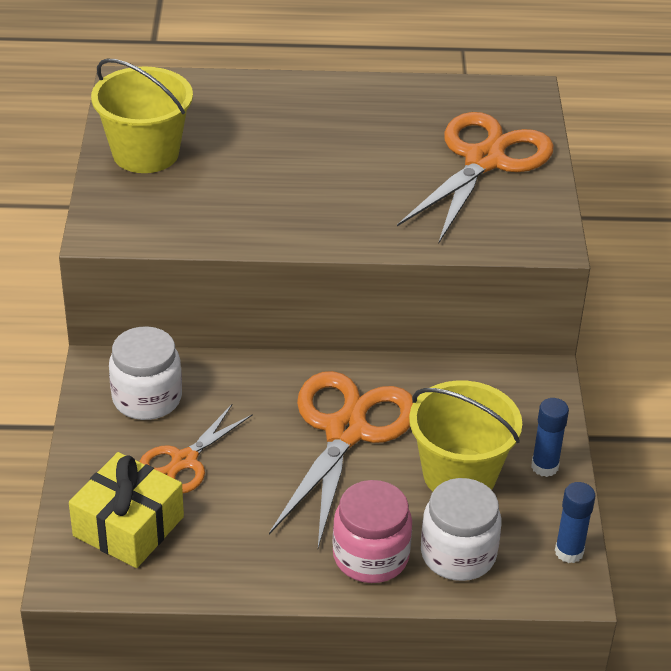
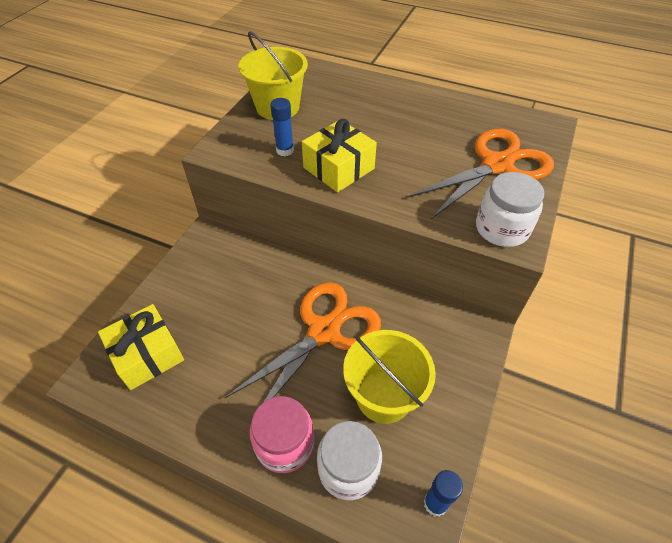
camera: 25 degrees right, 10 degrees up
white jar [109,326,182,420] -> white jar moved to [476,172,544,247]
orange scissors [139,404,253,493] -> none
blue glue stick [531,398,569,477] -> blue glue stick moved to [270,98,294,156]
none -> yellow gift [302,119,377,192]

